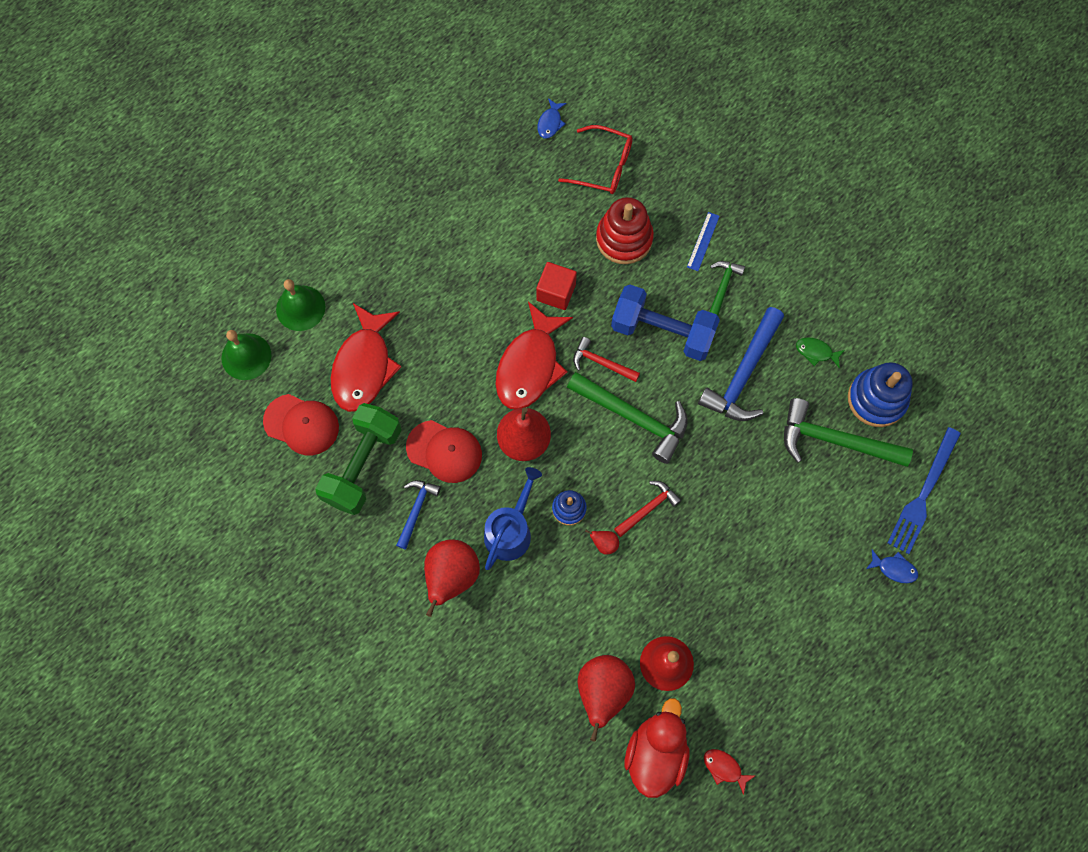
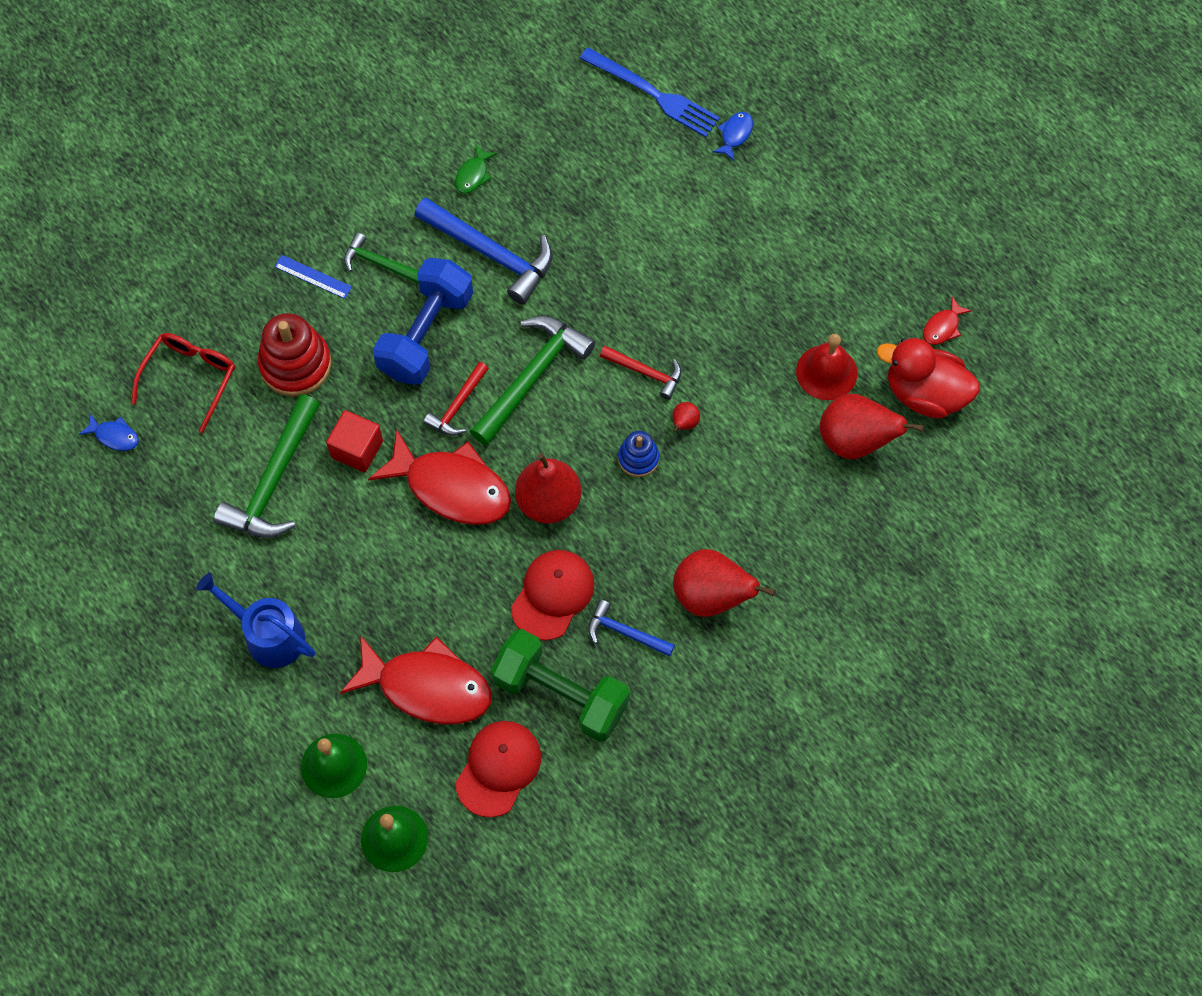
camera: 85 degrees left, 5 degrees down
blue watering can [484,467,542,570] -> blue watering can moved to [196,573,315,668]
red hammer [614,481,681,537] -> red hammer turned 150 degrees clockwise [600,346,681,400]
green hammer [784,398,913,467] -> green hammer moved to [214,394,320,538]
blue stacking toy [848,362,913,427] -> none

